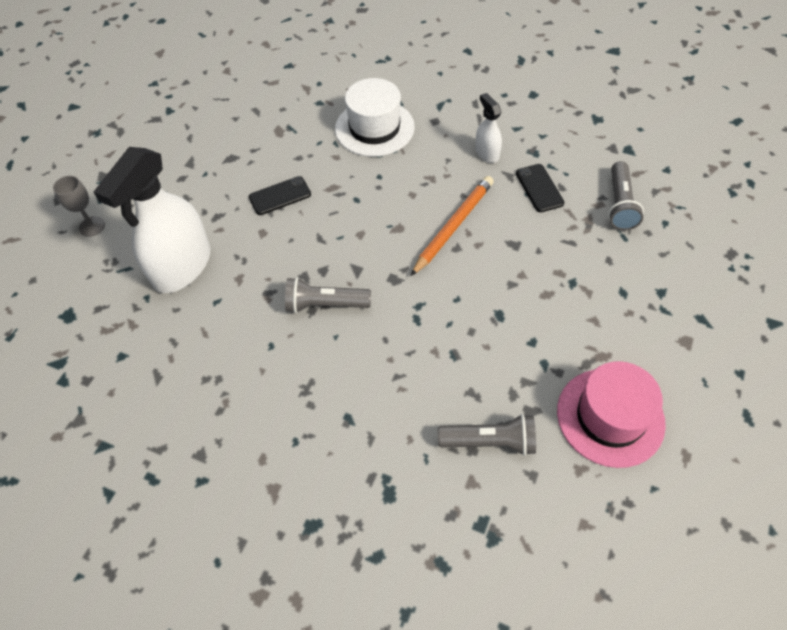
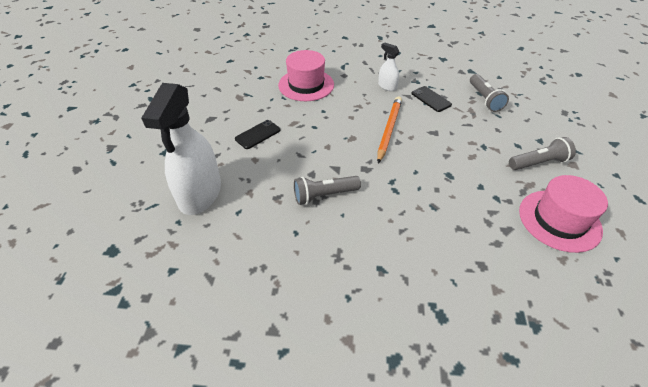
camera: 20 degrees left, 10 degrees down
grey goblet [53,176,105,237] -> none
white hat [335,78,415,157] -> pink hat [278,50,334,101]
grey flashlight [438,414,536,456] -> grey flashlight moved to [509,137,576,170]

